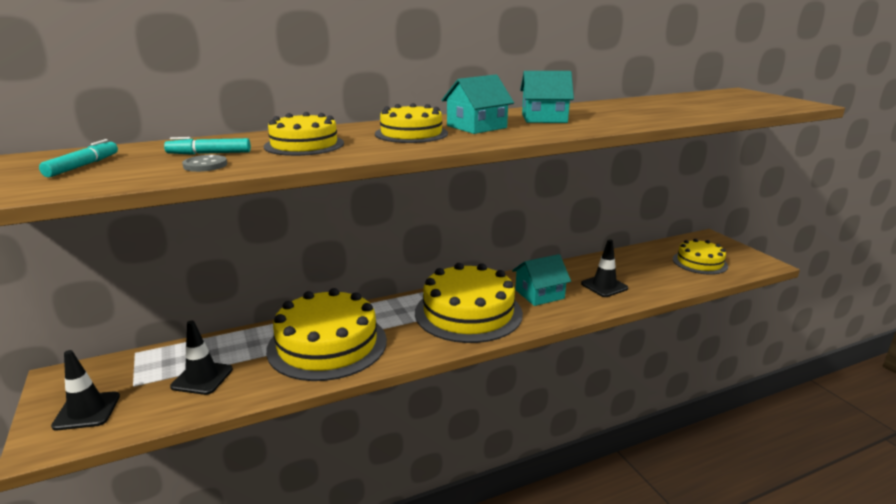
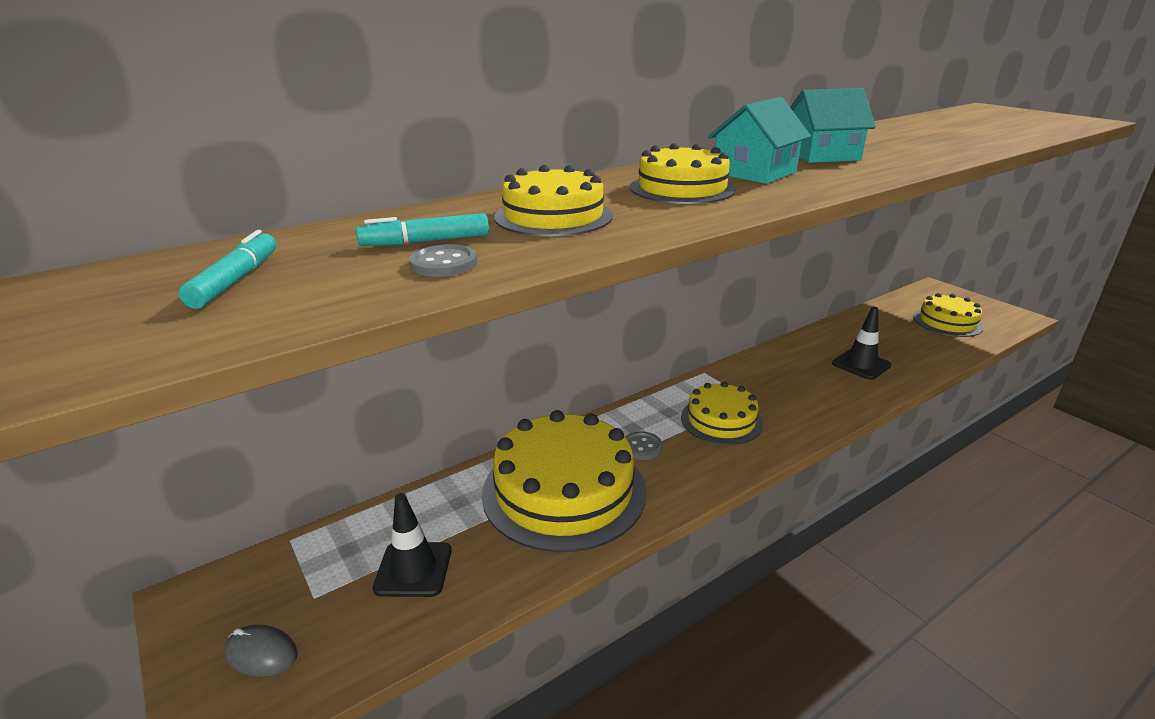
camera: 10 degrees left, 5 degrees up
black traffic cone [51,350,120,430] -> grey mouse [224,625,298,677]
yellow cake [415,263,523,343] -> yellow cake [681,382,763,445], size x0.57
turquoise house [512,254,571,306] -> none
none -> grey button [625,432,663,460]

